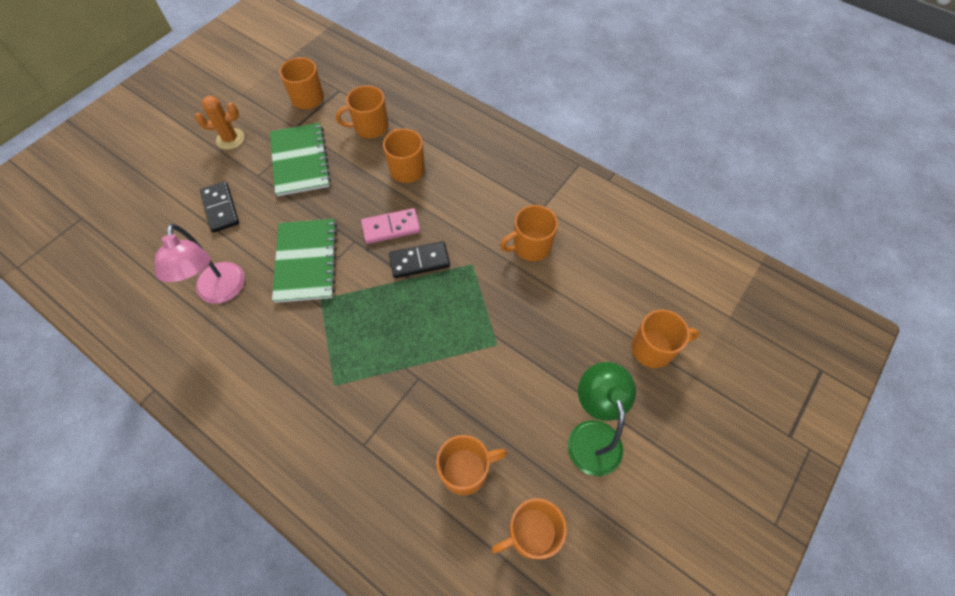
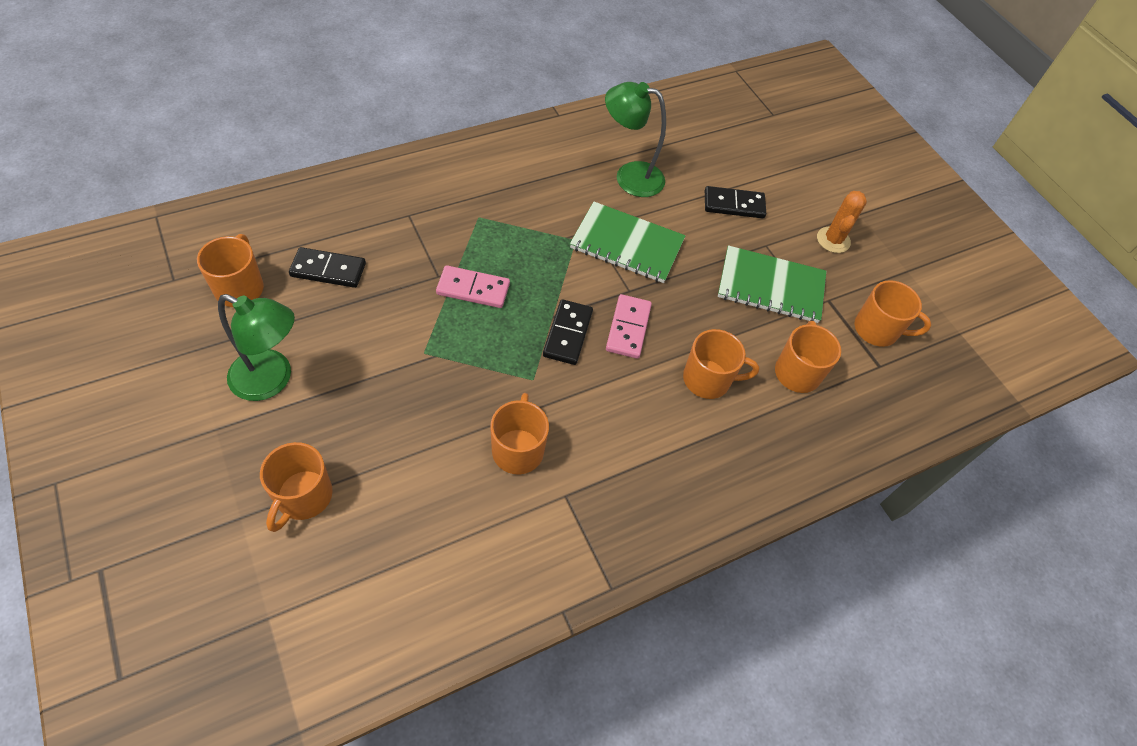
camera: 110 degrees right, 5 degrees down
pink lamp [155,224,245,304] -> green lamp [605,82,666,197]
orange mug [436,435,507,495] -> black domino [289,247,366,288]
none -> pink domino [436,265,510,308]

